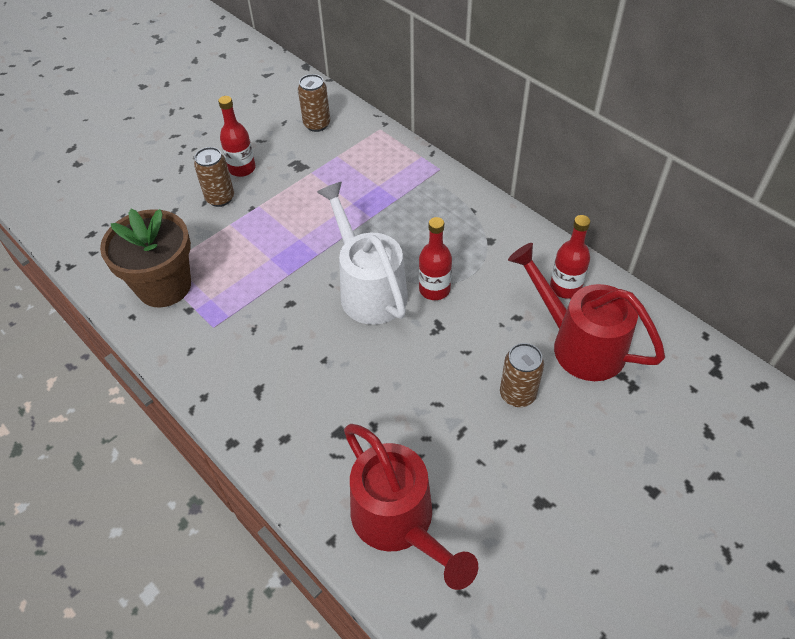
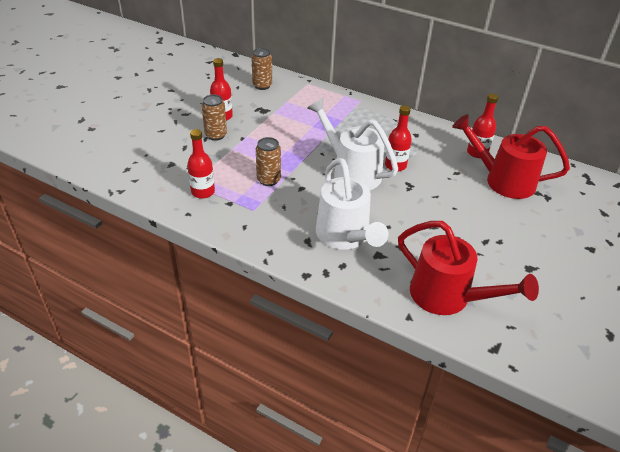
camera: 20 degrees left, 10 degrees down
brown flower pot [100,209,191,307] -> red bottle [187,129,215,199]
brown can [500,343,544,407] -> brown can moved to [256,137,281,186]
none -> white watering can [316,158,389,250]

